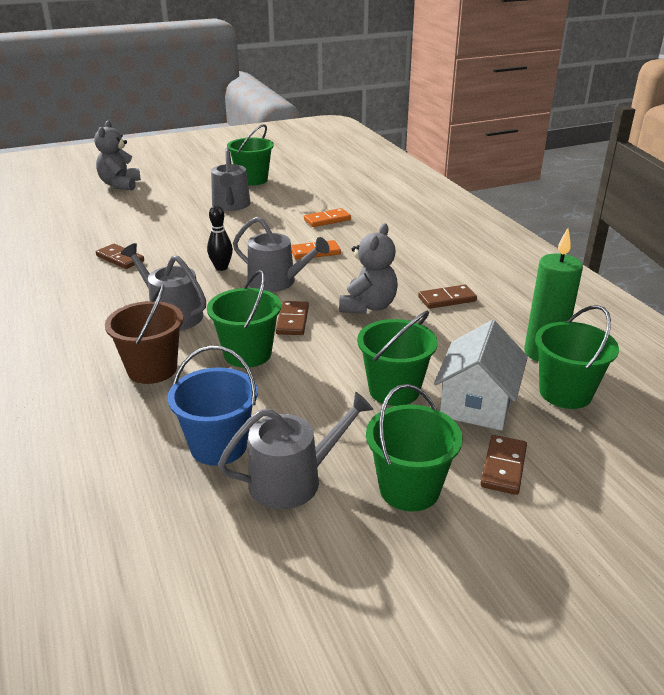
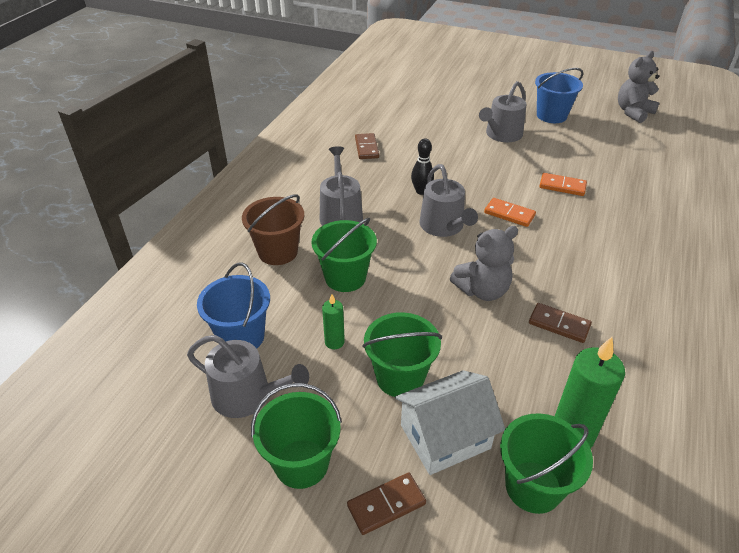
camera: 45 degrees right, 10 degrees up
grey teddy bear [94,120,141,190] -> grey teddy bear moved to [618,51,659,123]
green bucket [227,124,274,186] -> blue bucket [535,68,583,123]
brown domino [275,301,309,335] -> none
none -> green candle [322,294,345,349]

